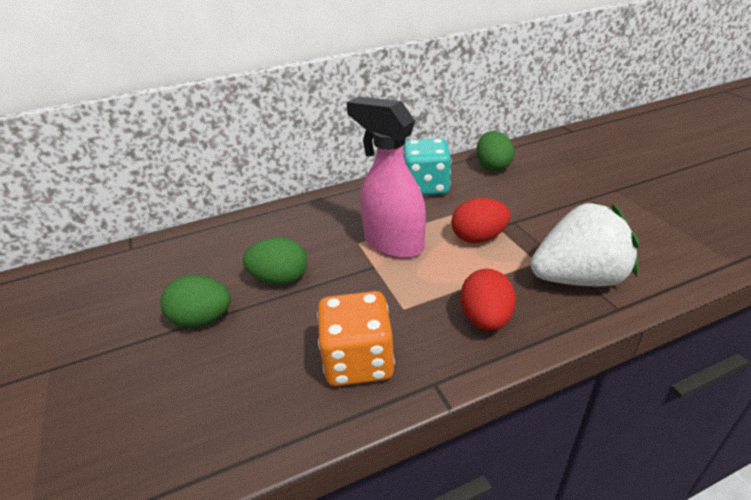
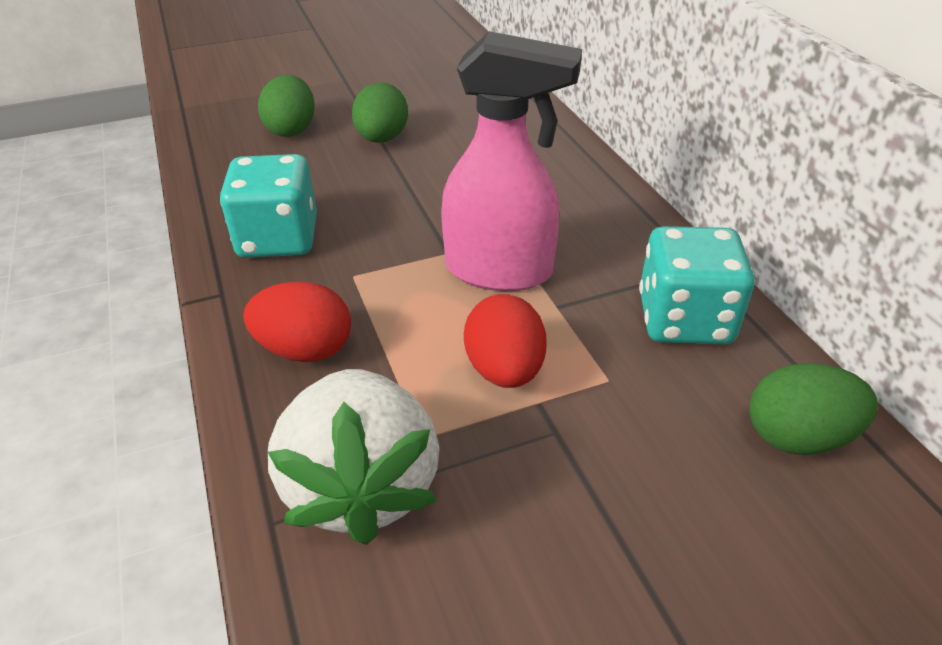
camera: 90 degrees right, 5 degrees up
green egg [243,237,307,285] -> green egg moved to [258,75,315,137]
orange dice [317,291,395,386] -> turquoise dice [220,154,317,258]
pink spray bottle [347,97,426,259] -> pink spray bottle turned 60 degrees clockwise [441,31,582,291]

